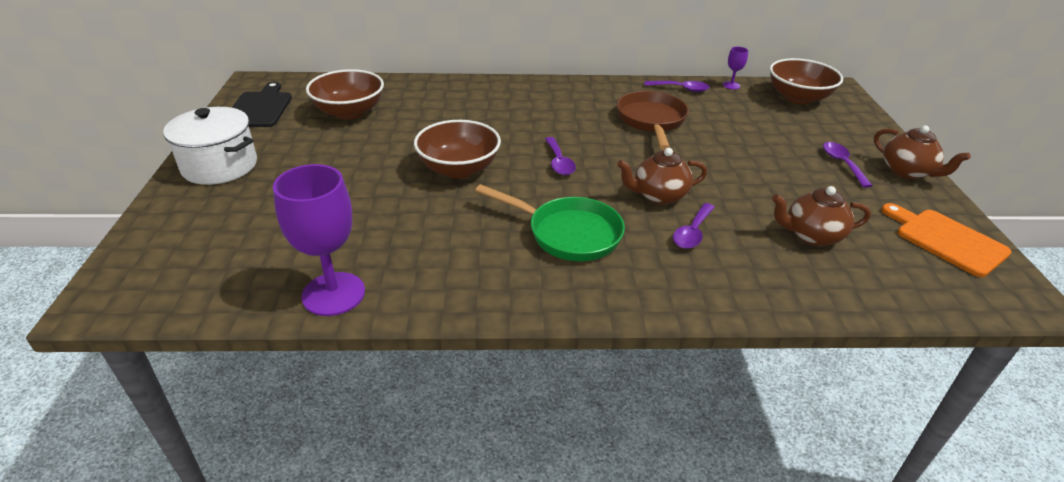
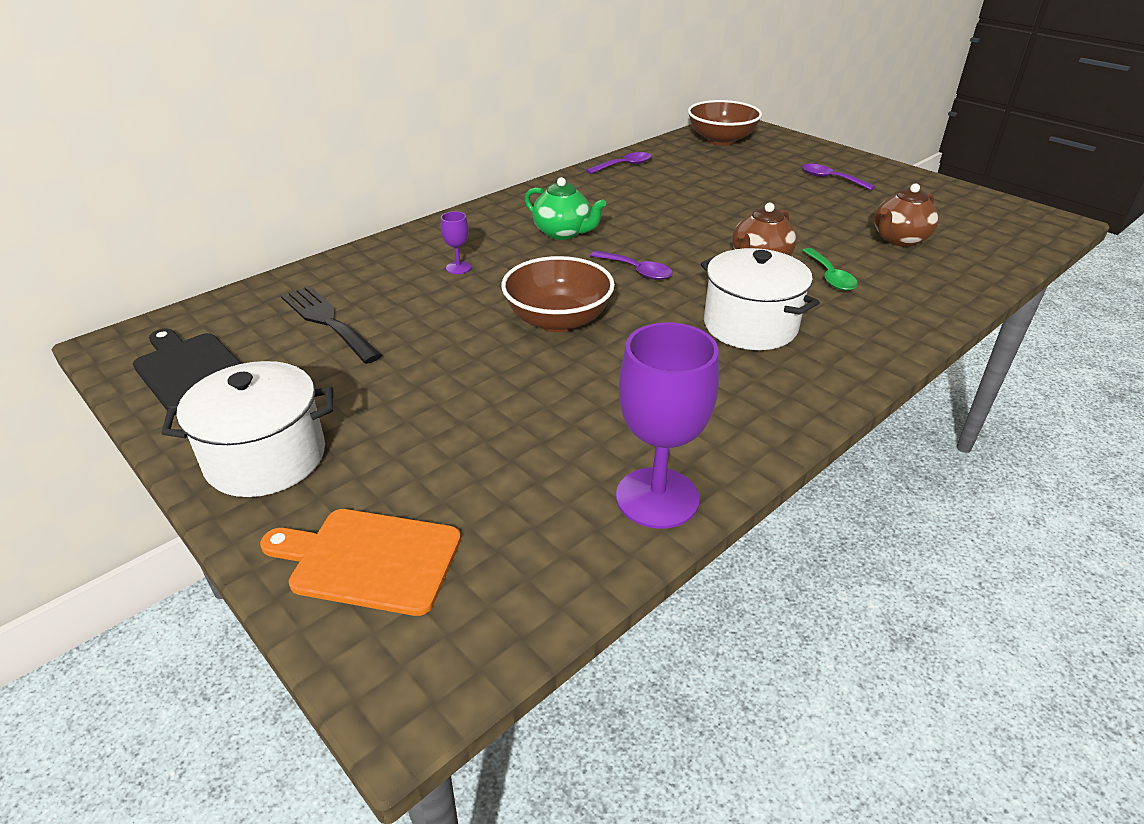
camera: 40 degrees left, 0 degrees up
brown bowl [306,69,384,119] -> black fork [281,286,382,364]
green pan [475,184,625,261] -> white pot [701,248,820,350]
brown pan [617,91,689,150] -> none
purple spoon [673,203,715,249] -> green spoon [802,248,858,291]
purple goblet [723,47,748,90] -> purple goblet moved to [441,211,471,274]
brown teapot [874,126,971,179] -> none
orange cutting board [881,203,1011,277] -> orange cutting board moved to [260,509,461,616]
none -> green teapot [524,177,606,240]

